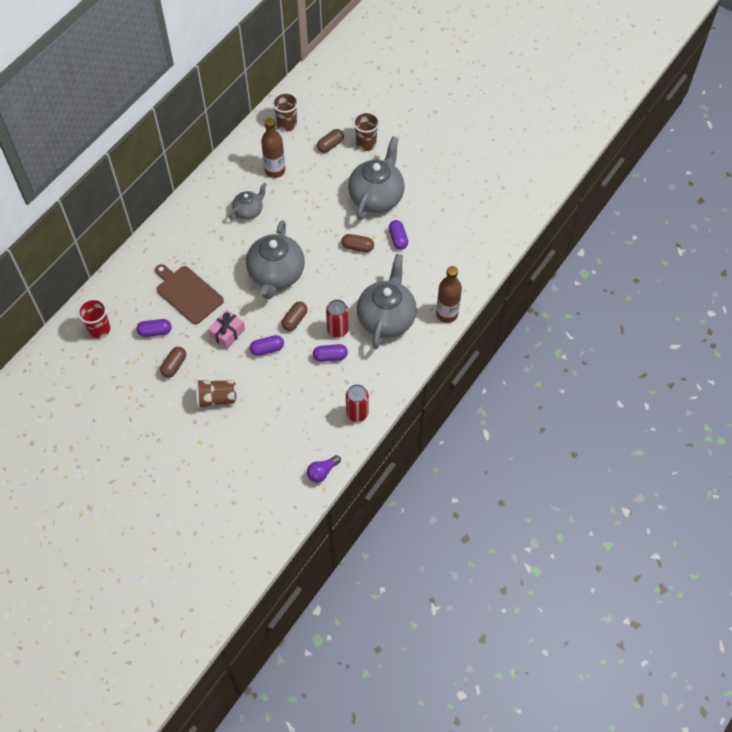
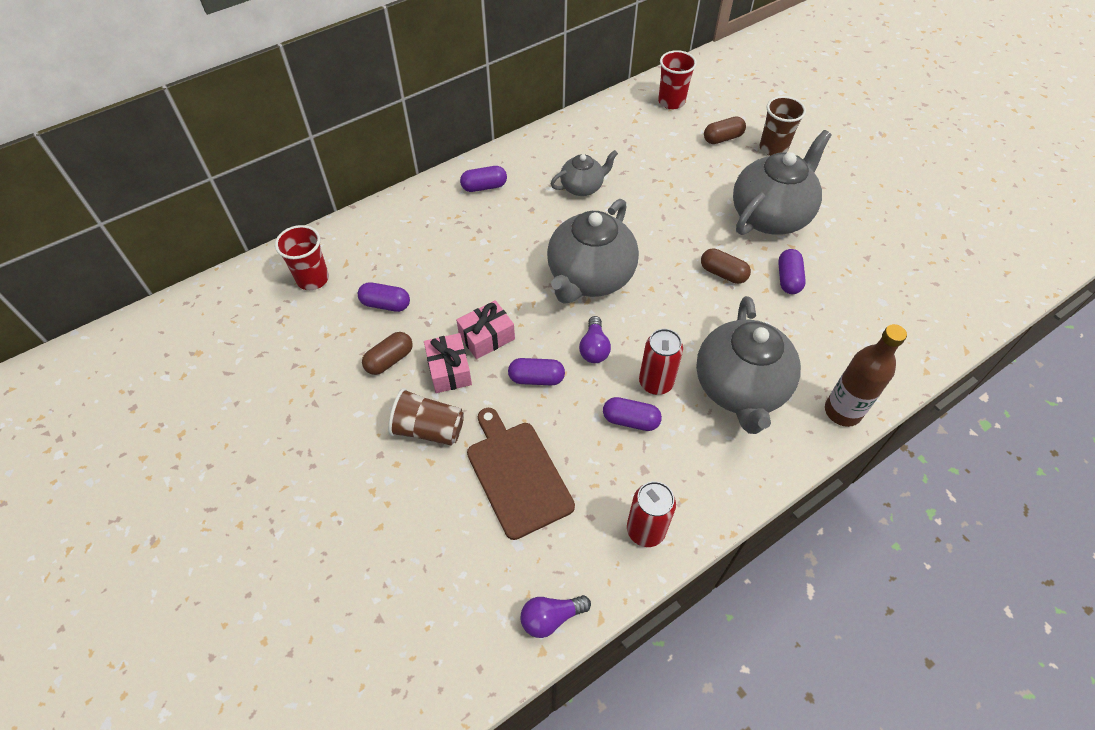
camera: 20 degrees right, 5 degrees down
brown cutting board [155,264,224,324] -> brown cutting board moved to [467,408,575,540]
brown bottle [261,118,285,178] -> none
brown cup [272,92,298,131] -> red cup [658,50,697,109]
brown capsule [282,302,307,331] -> purple light bulb [579,316,611,363]
grey teapot [357,254,417,349] -> grey teapot turned 150 degrees clockwise [696,296,801,434]
none -> pink gift [424,333,472,393]
none -> purple capsule [460,166,507,192]

